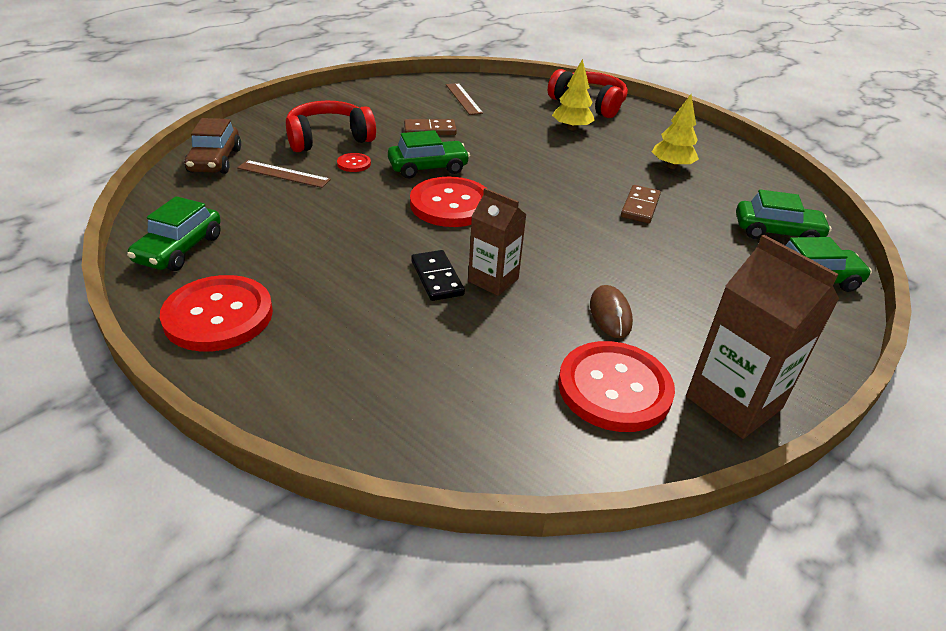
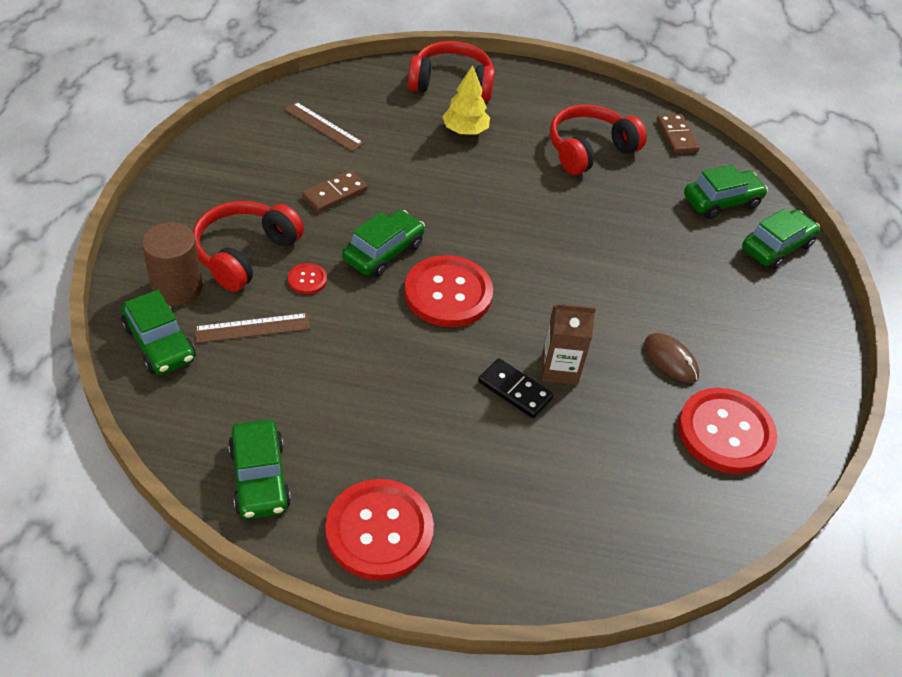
camera: 35 degrees left, 10 degrees up
brown car [184,118,241,174] -> green car [121,290,196,375]
brown domino [621,185,661,223] -> brown domino moved to [656,114,700,154]
yellow tree [652,94,699,169] -> red headphones [550,104,647,175]
brown carton [686,235,839,439] -> none
none -> brown cylinder [142,222,203,306]

